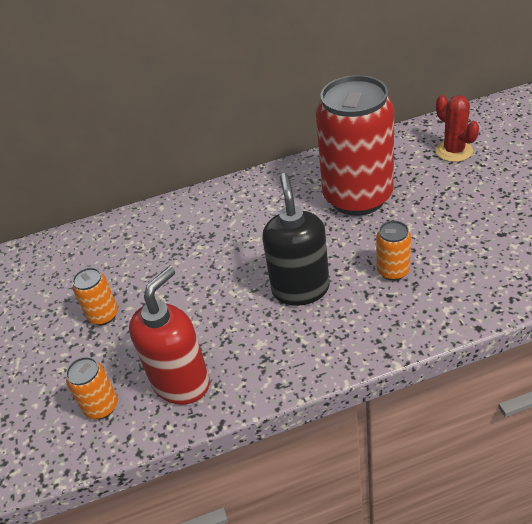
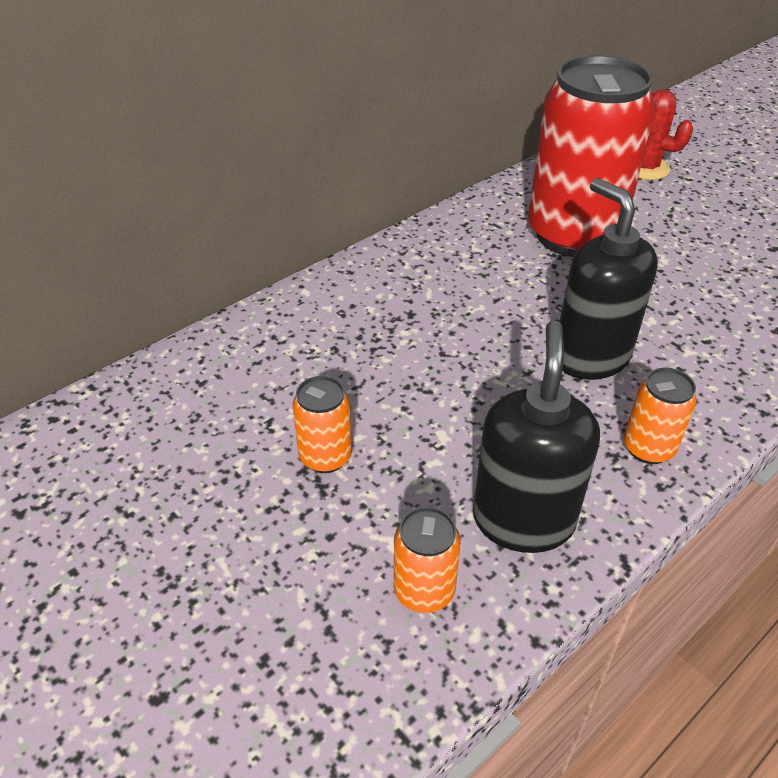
camera: 30 degrees left, 0 degrees up
red soap dispenser [129,266,210,404] -> black soap dispenser [473,321,600,553]
orange can [376,221,411,281] -> orange can moved to [624,367,697,464]

